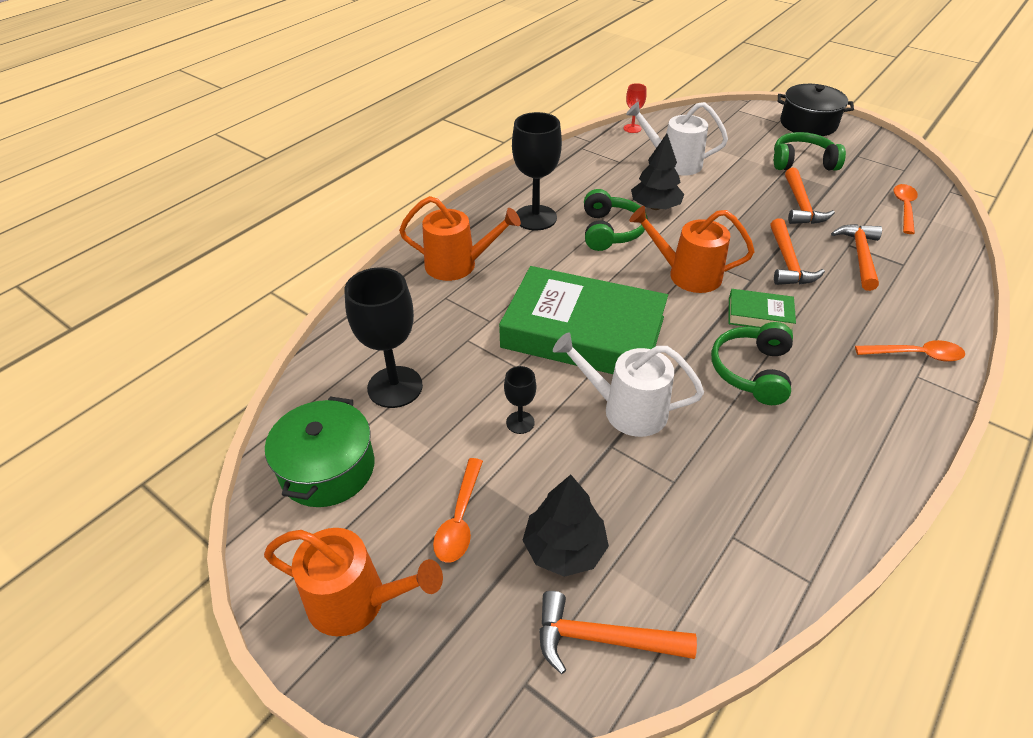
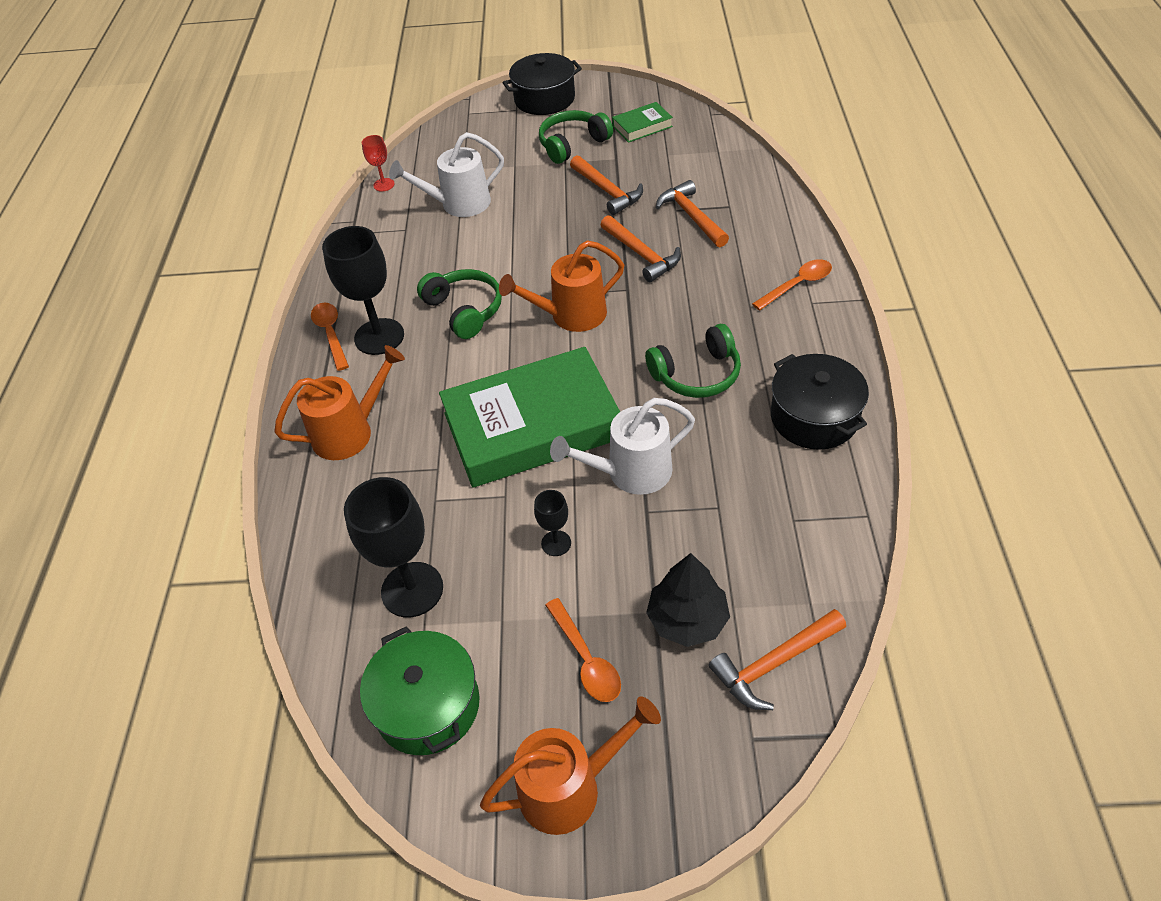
camera: 35 degrees left, 5 degrees up
black tree [631,134,684,210] -> none
green headphones [711,322,793,405] -> green headphones turned 90 degrees counterclockwise [645,324,741,398]
green book [728,289,796,332] -> green book moved to [612,102,673,143]
orange spoon [894,184,918,234] -> orange spoon moved to [311,302,349,371]
none -> black pot [771,354,869,450]

